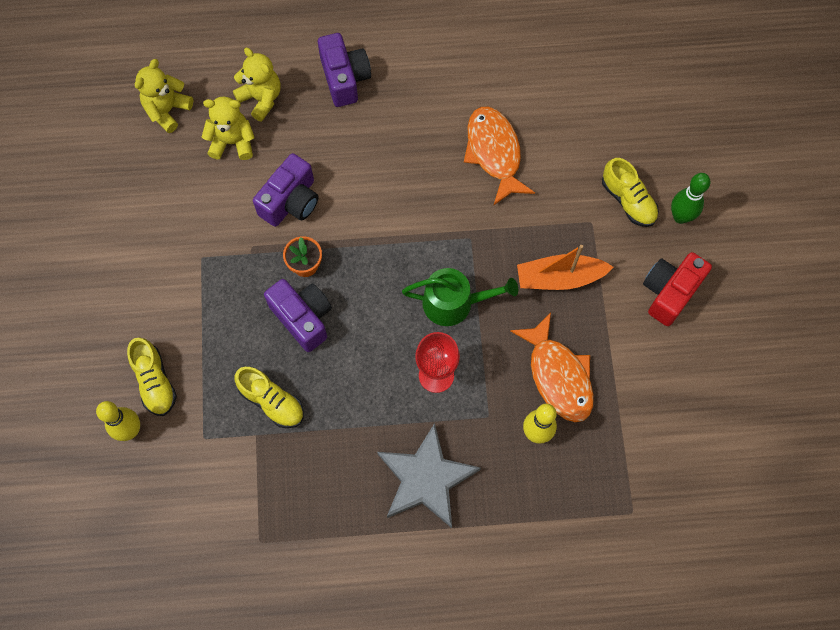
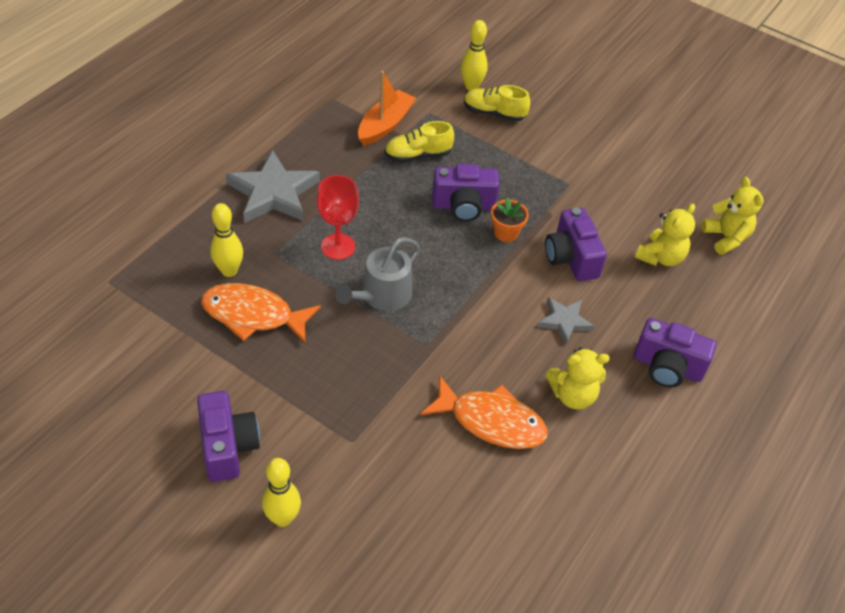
camera: 125 degrees right, 20 degrees down
yellow teddy bear [233,48,280,122] -> yellow teddy bear moved to [546,347,610,410]
green watering can [402,268,518,326] -> grey watering can [335,237,420,311]
orange boat [517,245,613,290] -> orange boat moved to [358,71,416,146]
yellow shoe [602,158,659,227] -> none
red camera [643,252,712,326] -> purple camera [197,391,260,482]
green bowling pin [671,173,710,224] -> yellow bowling pin [262,458,301,527]
none -> grey star [537,297,594,345]

